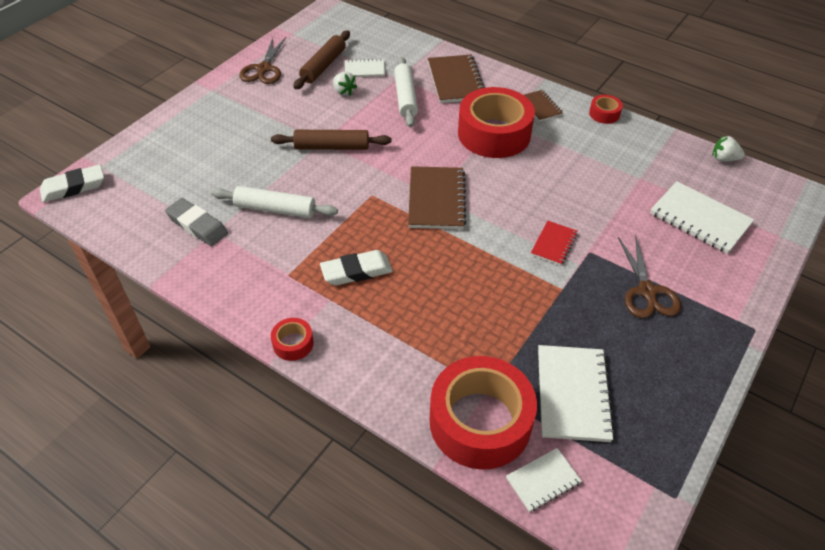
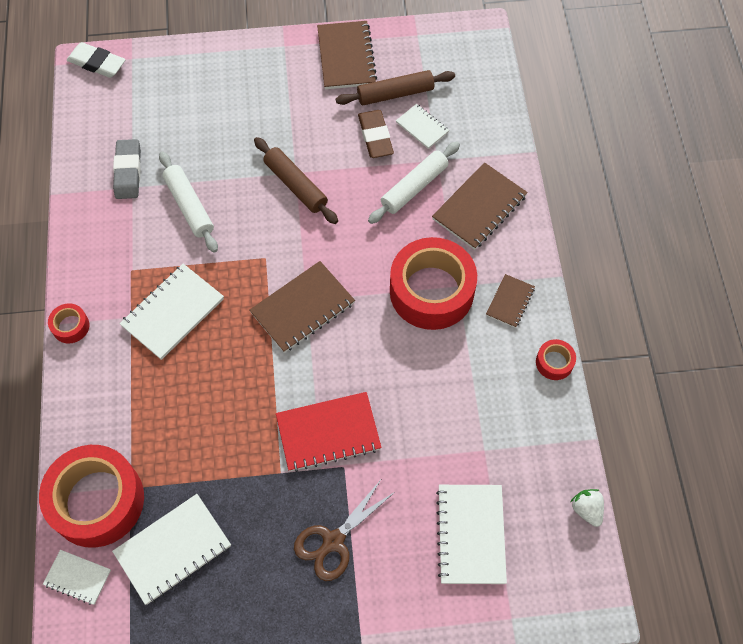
camera: 50 degrees right, 15 degrees up
brown scissors [239,37,286,84] -> brown notebook [317,21,377,89]
white eraser [320,250,393,286] -> white notebook [119,264,224,360]
white strawberry [333,72,357,96] -> brown eraser [358,110,394,158]
red notebook [531,221,578,265] -> red notebook [276,392,382,472], size x1.77

